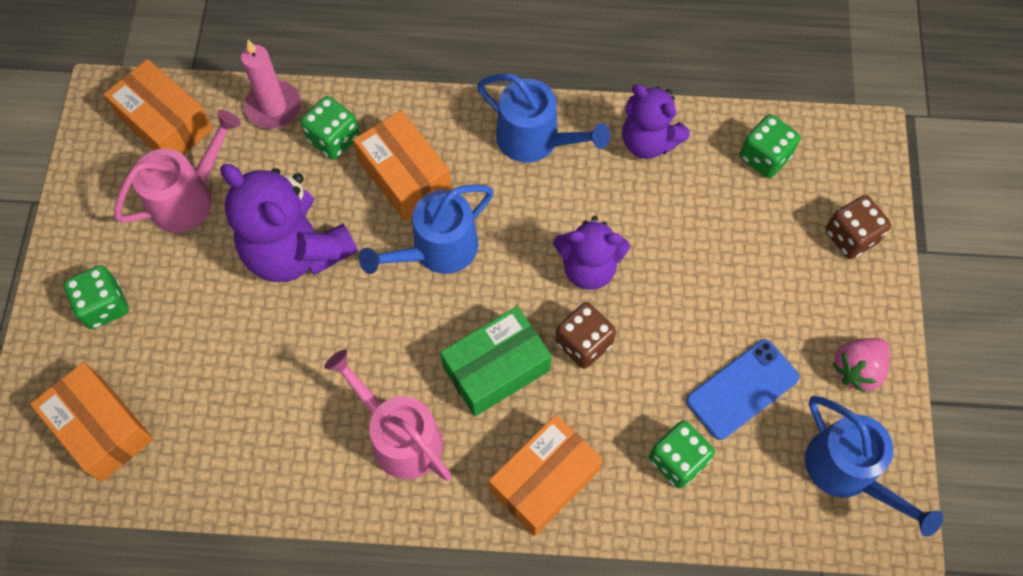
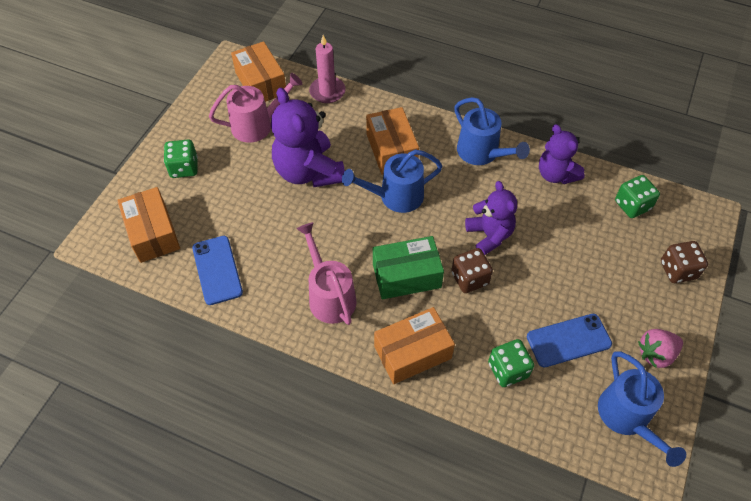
camera: 20 degrees right, 10 degrees down
green dice [301,96,359,160] -> none
purple teddy bear [553,216,630,290] -> purple teddy bear turned 135 degrees counterclockwise [465,181,517,255]
none -> blue phone [192,236,243,305]

